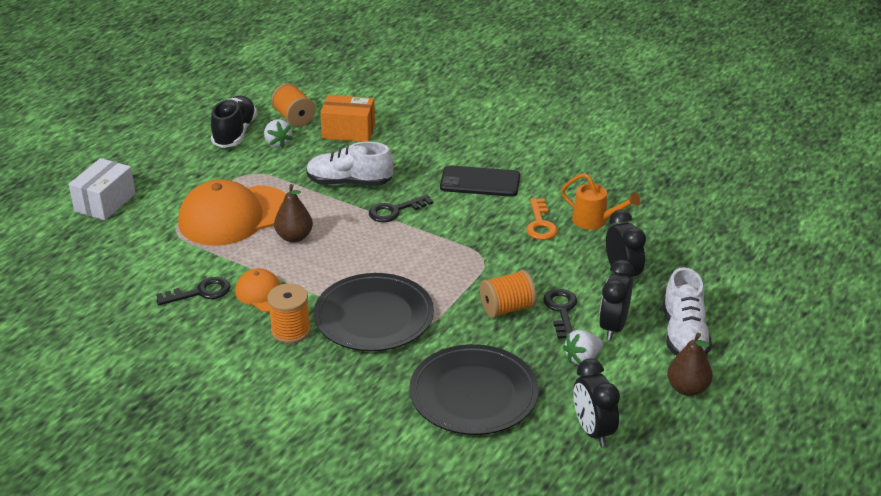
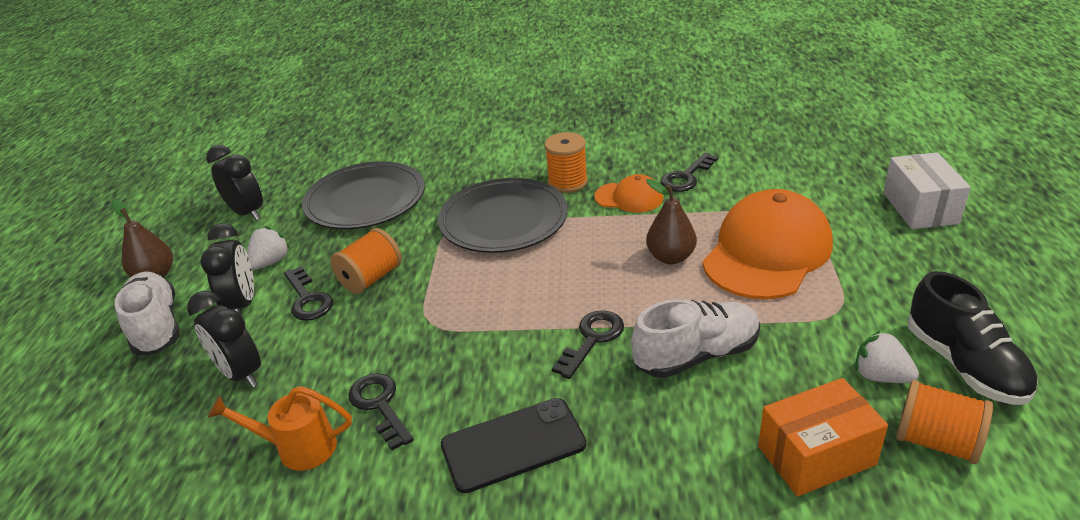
camera: 155 degrees right, 0 degrees up
orange key [526,198,558,240] -> black key [348,373,414,450]

